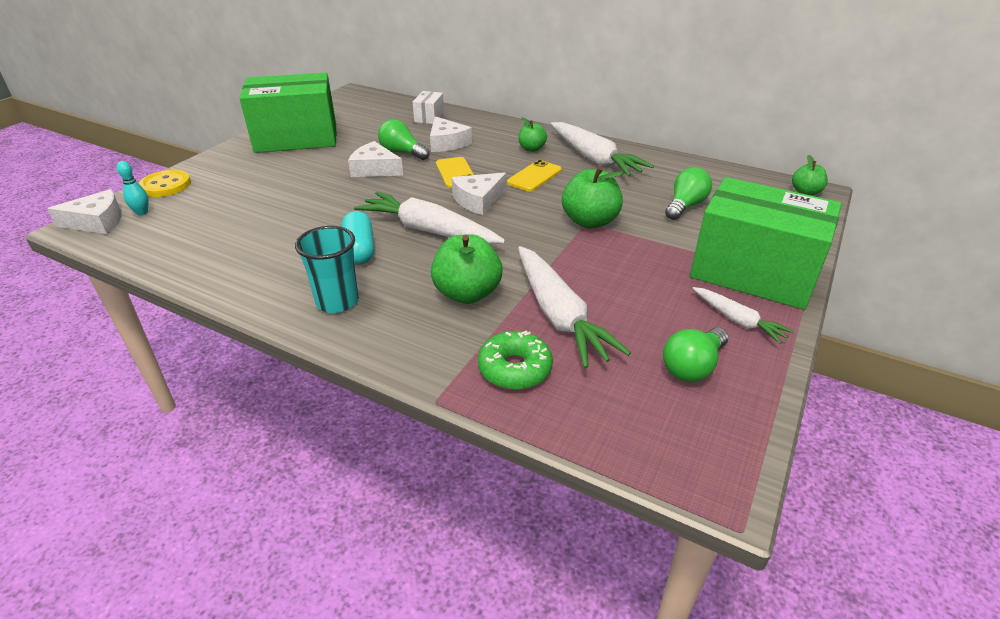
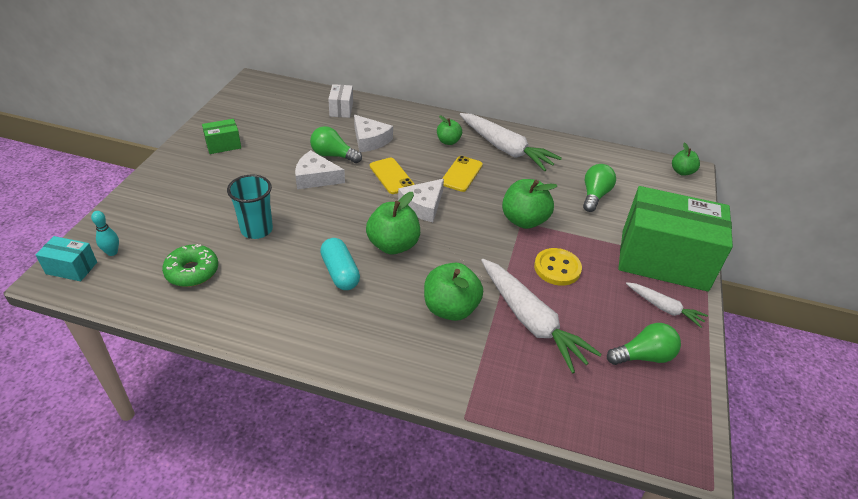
camera: 15 degrees left, 5 degrees up
white cheese [47,189,122,234] -> turquoise box [36,236,97,281]
yellow button [139,170,191,197] -> yellow button moved to [534,248,582,286]
green box [239,73,336,153] -> green box [202,119,241,154], size x0.41
turquoise cup [295,226,359,313] -> turquoise cup moved to [227,174,273,239]
white carrot [354,192,505,244] -> green apple [366,192,420,254]
green donut [478,331,553,390] -> green donut moved to [162,244,218,287]
green light bulb [663,327,728,382] -> green light bulb turned 135 degrees counterclockwise [607,323,681,365]

